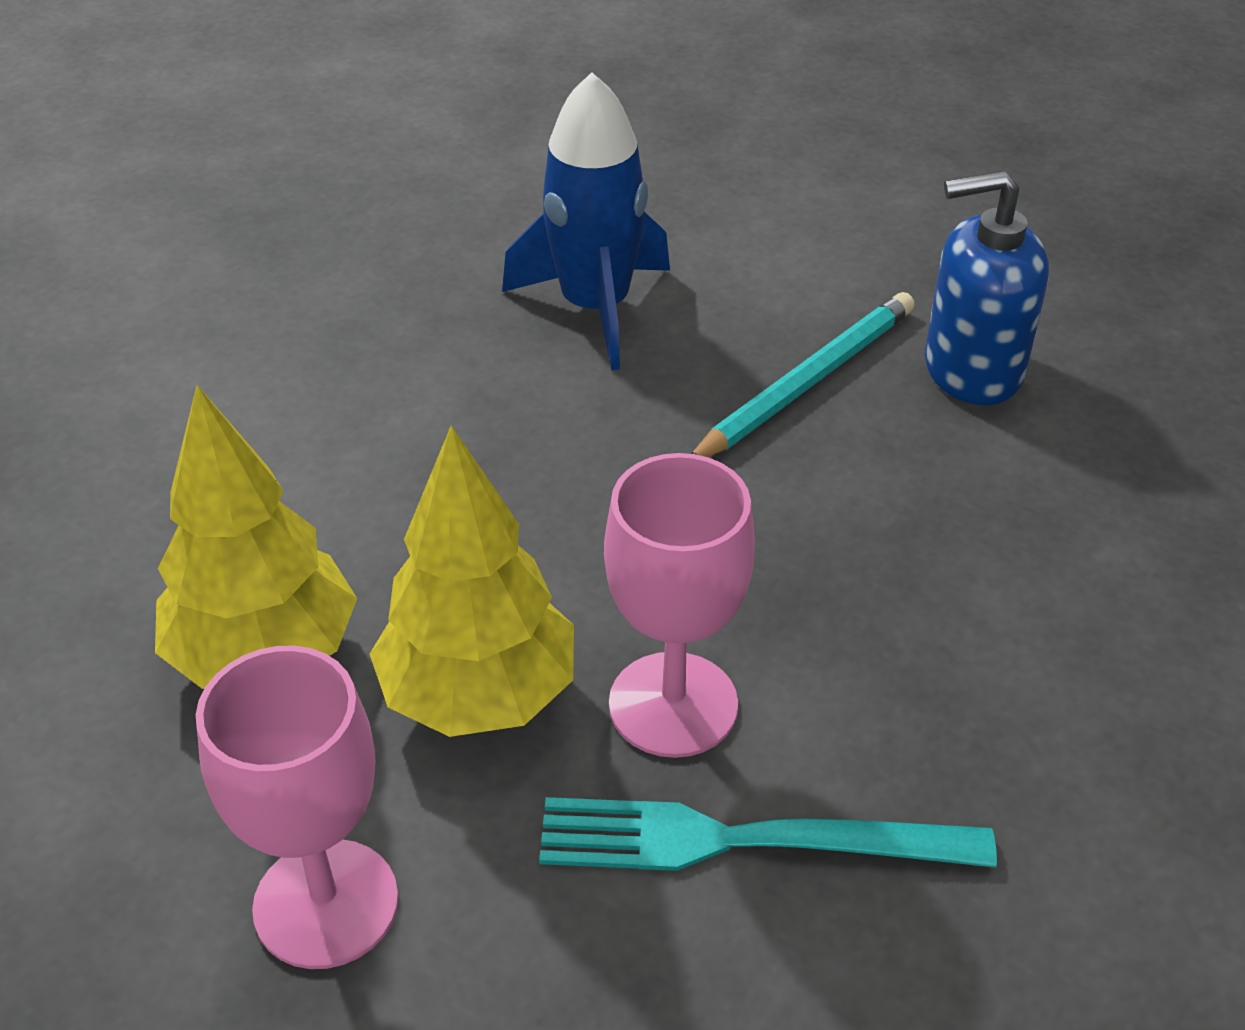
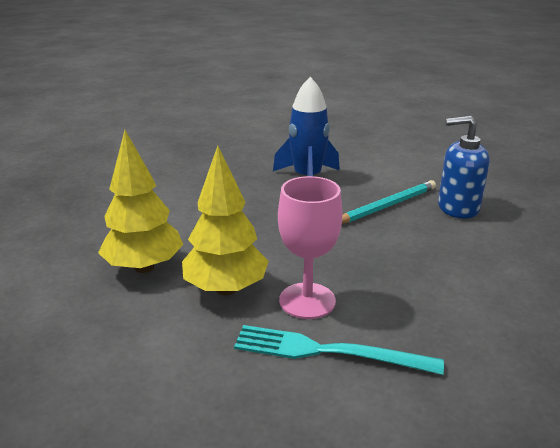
camera: 10 degrees right, 15 degrees down
pink goblet [196,645,398,969] -> none

